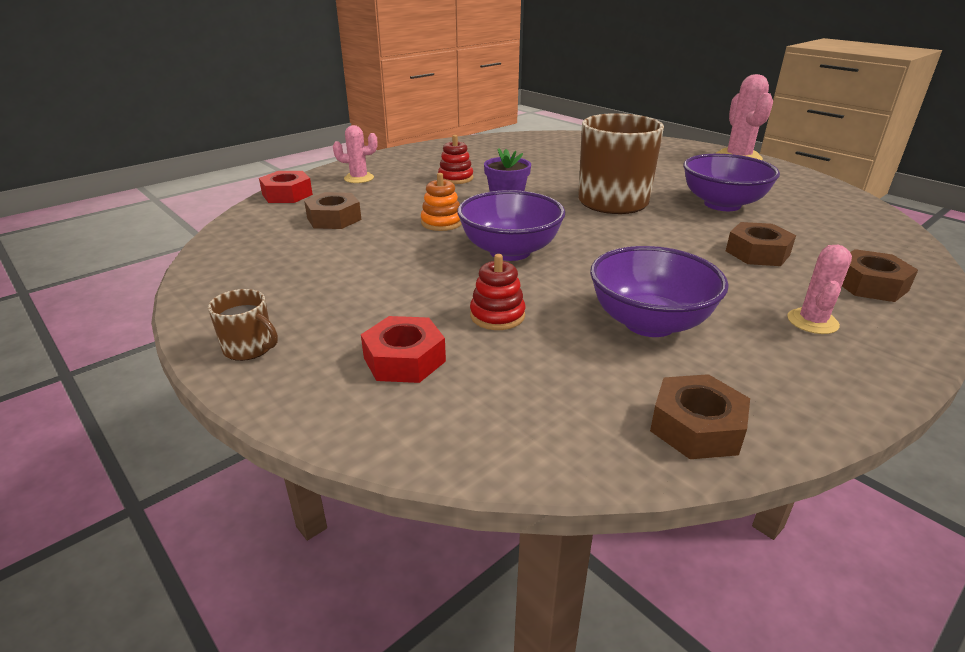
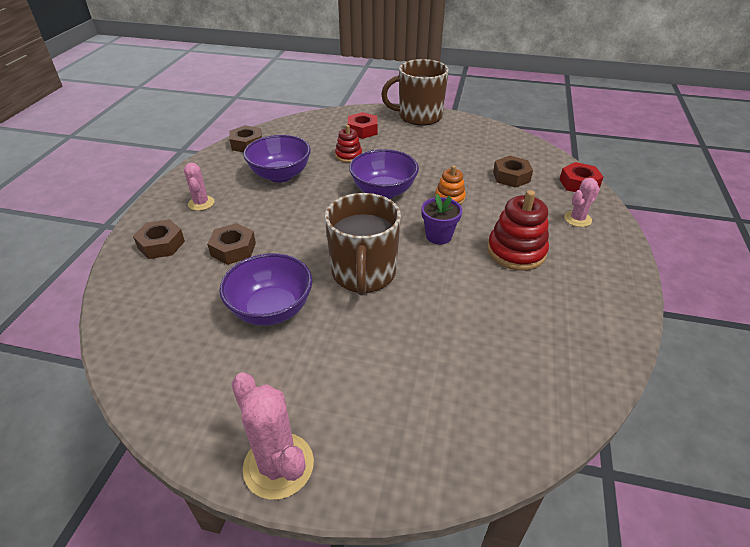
camera: 145 degrees right, 10 degrees up
brown mug [208,289,278,361] -> brown mug [381,59,449,125], size x2.25
red stacking toy [438,135,473,184] -> red stacking toy [487,190,549,271], size x1.70

